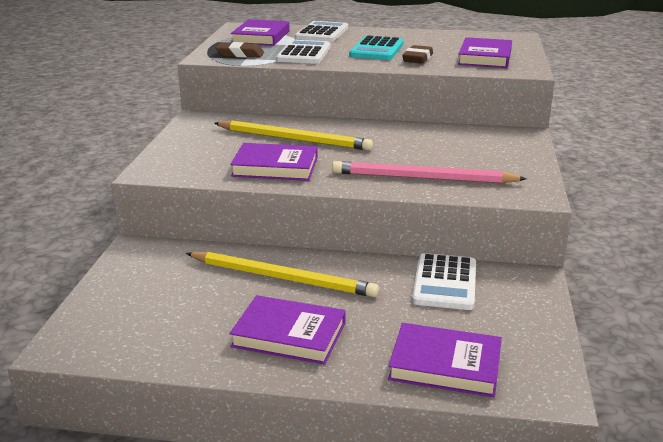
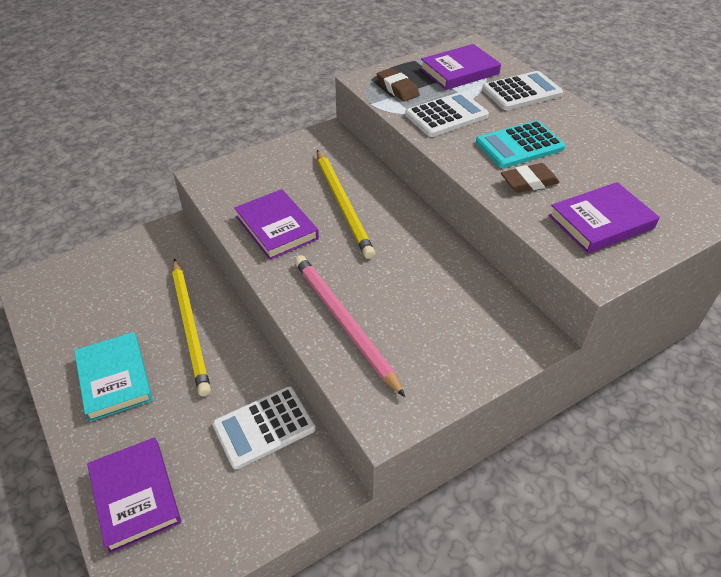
camera: 50 degrees right, 20 degrees up
purple book [229,295,346,365] -> turquoise book [74,332,153,422]

